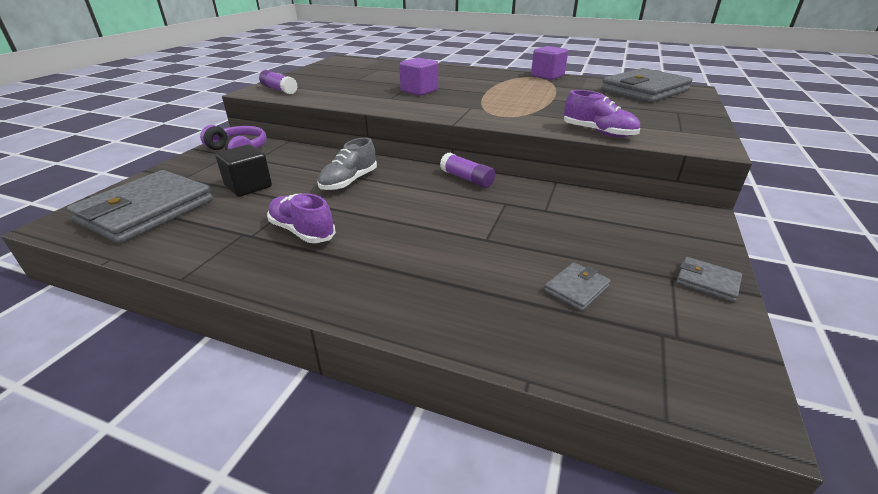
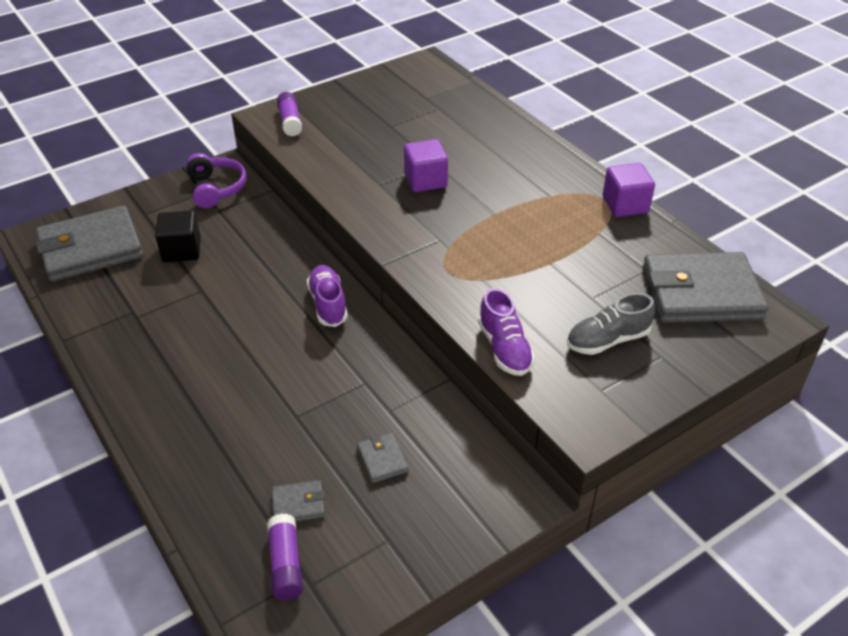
camera: 35 degrees right, 10 degrees up
purple shoe [267,193,336,243] -> purple shoe moved to [307,265,348,327]
grey shoe [317,138,377,191] -> grey shoe moved to [567,293,655,355]
purple glue stick [440,152,495,188] -> purple glue stick moved to [267,513,303,600]
grey wallet [676,257,742,302] -> grey wallet moved to [357,433,409,483]

